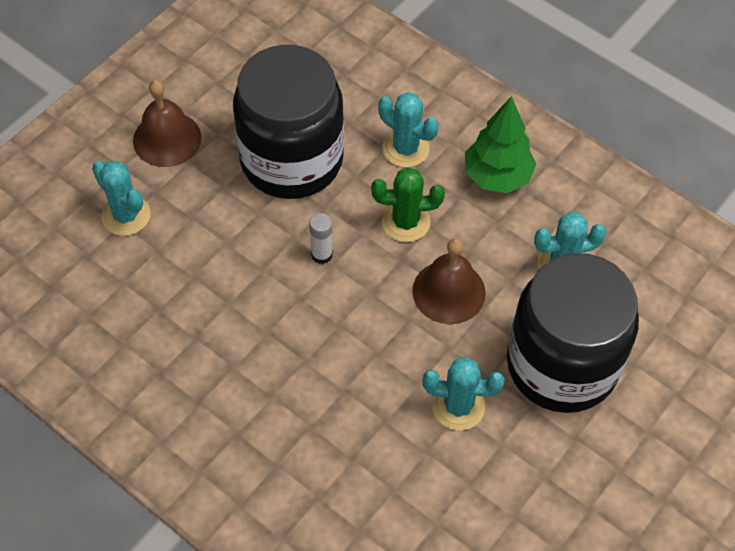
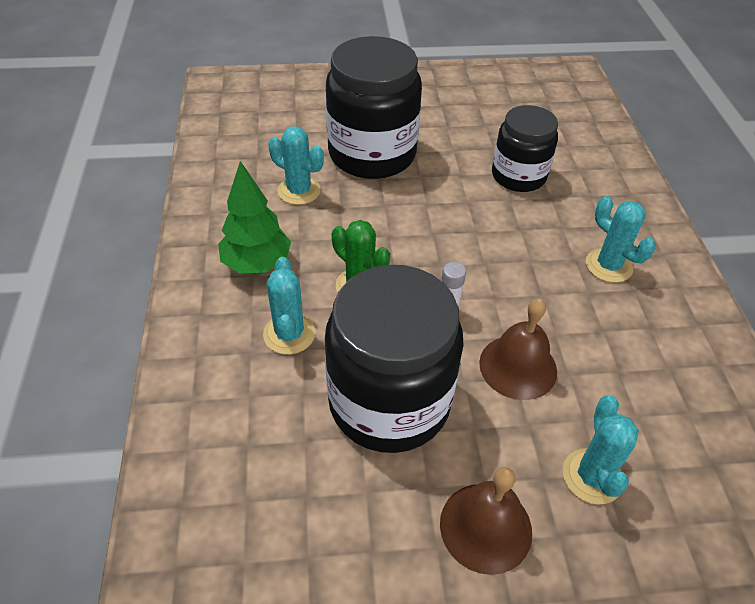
camera: 135 degrees left, 10 degrees down
brown bell [412,238,486,324] -> brown bell moved to [479,299,557,400]
turquoise cactus [423,357,505,430] -> turquoise cactus moved to [586,196,656,283]
none -> black jar [492,105,558,192]

